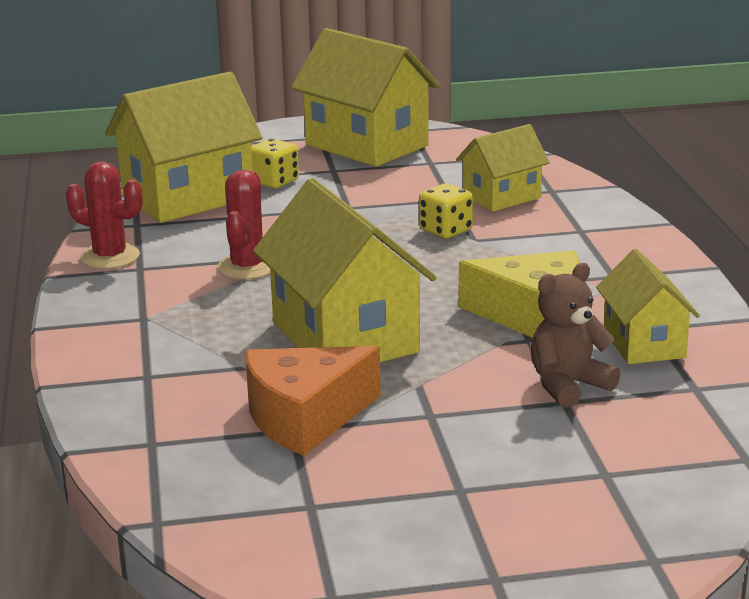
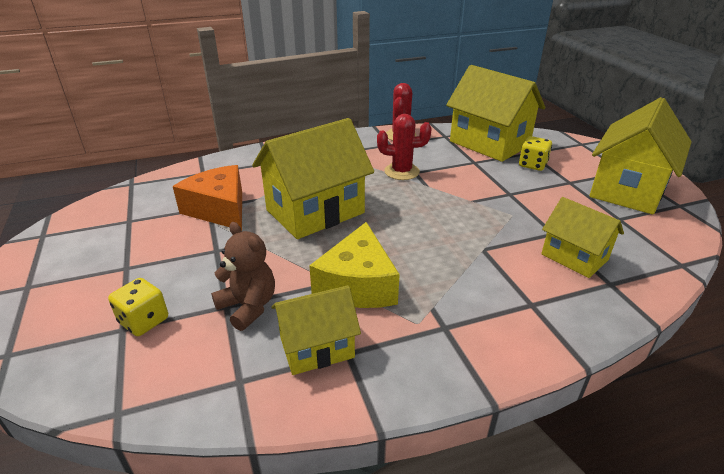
camera: 80 degrees right, 10 degrees up
yellow dice [419,183,473,238] -> yellow dice moved to [108,278,168,336]

